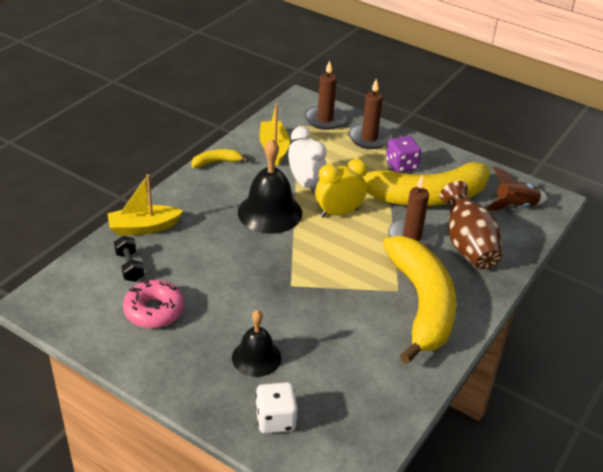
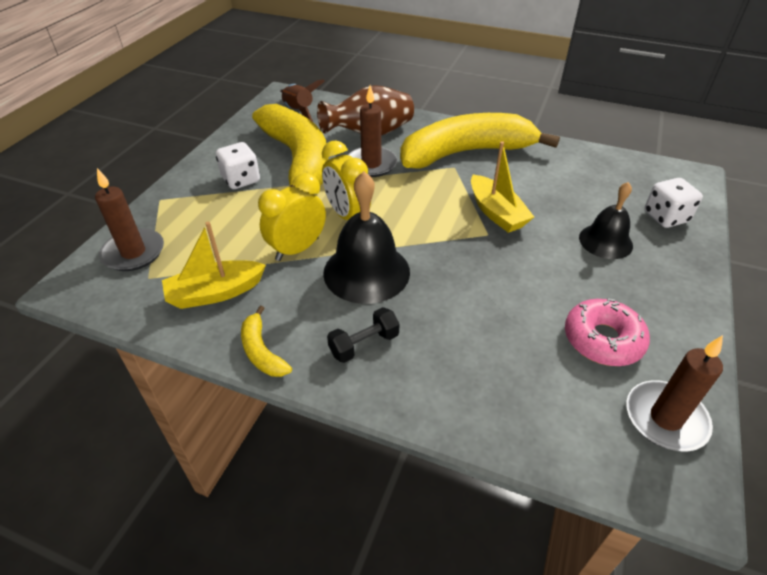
camera: 100 degrees left, 5 degrees up
yellow boat [107,174,183,236] -> yellow boat moved to [471,141,534,233]
black dumbbell [114,236,144,282] -> black dumbbell moved to [327,307,399,363]
white clock [288,127,327,194] -> yellow clock [258,173,326,261]
brown candle [349,79,391,149] -> brown candle moved to [626,335,723,452]
purple dice [386,136,421,173] -> white dice [216,142,260,189]

